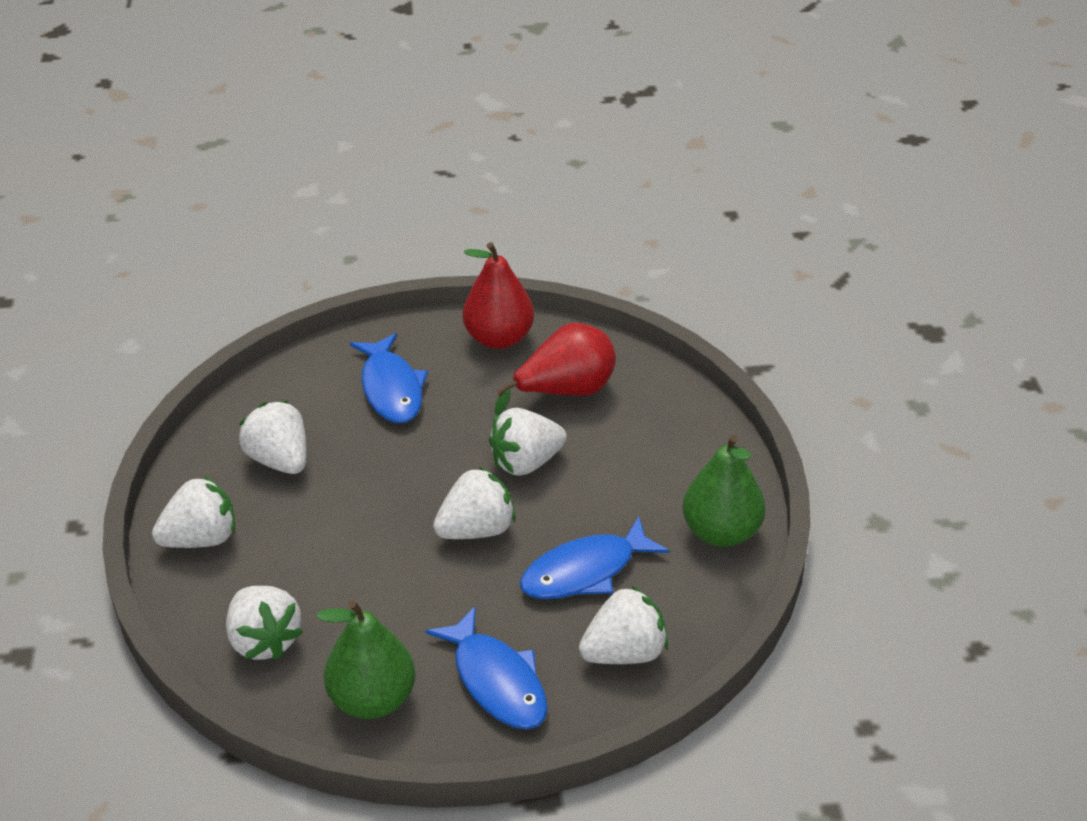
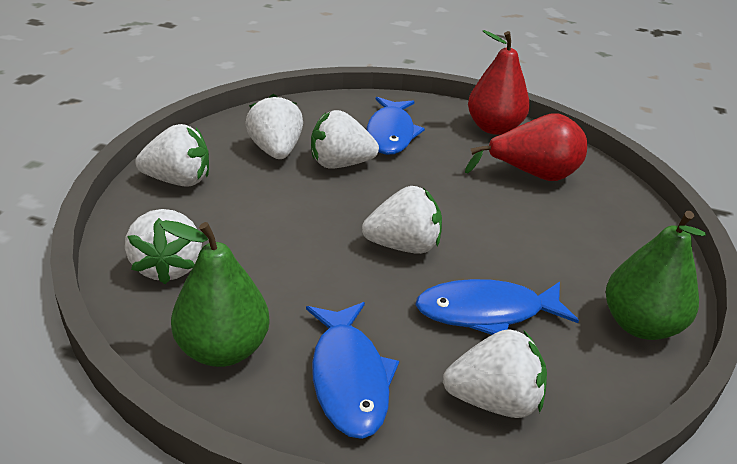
camera: 20 degrees right, 5 degrees down
white strawberry [489,408,567,476] -> white strawberry moved to [311,110,379,169]

